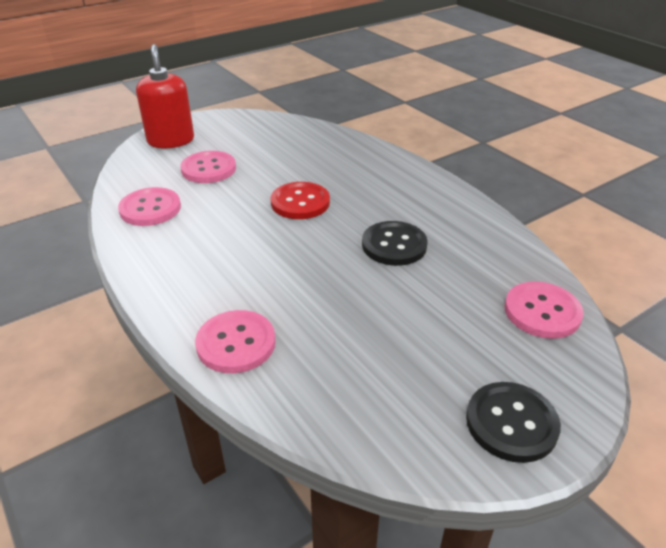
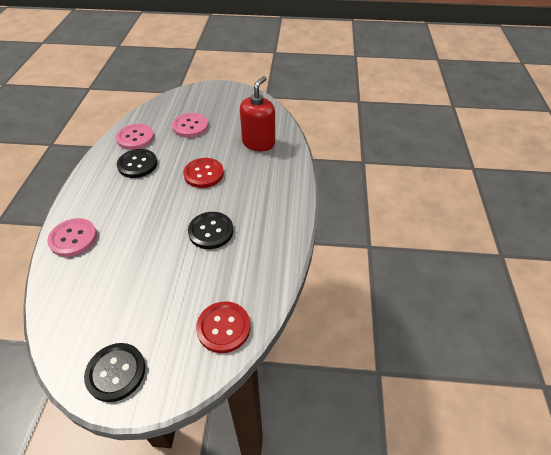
camera: 40 degrees right, 10 degrees up
red soap dispenser [136,44,194,148] -> red soap dispenser moved to [240,76,275,151]
pink button [505,282,584,339] -> red button [196,301,250,353]
none -> black button [117,149,157,178]

